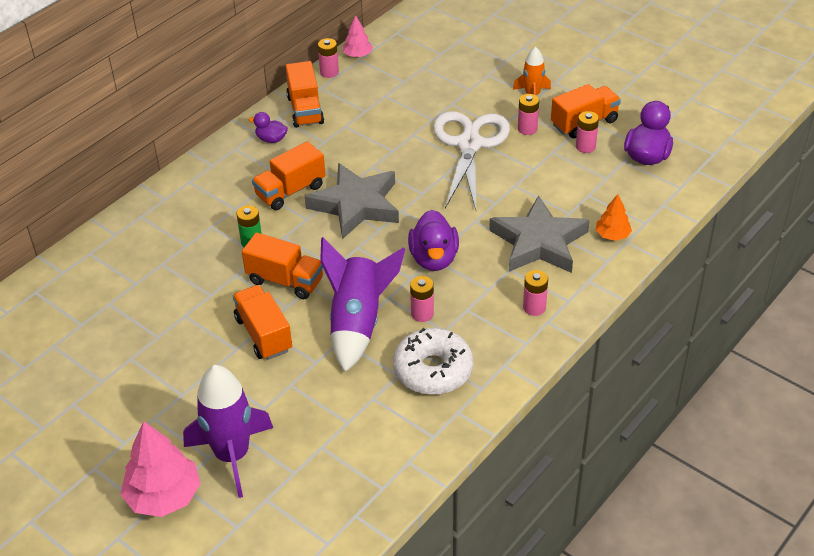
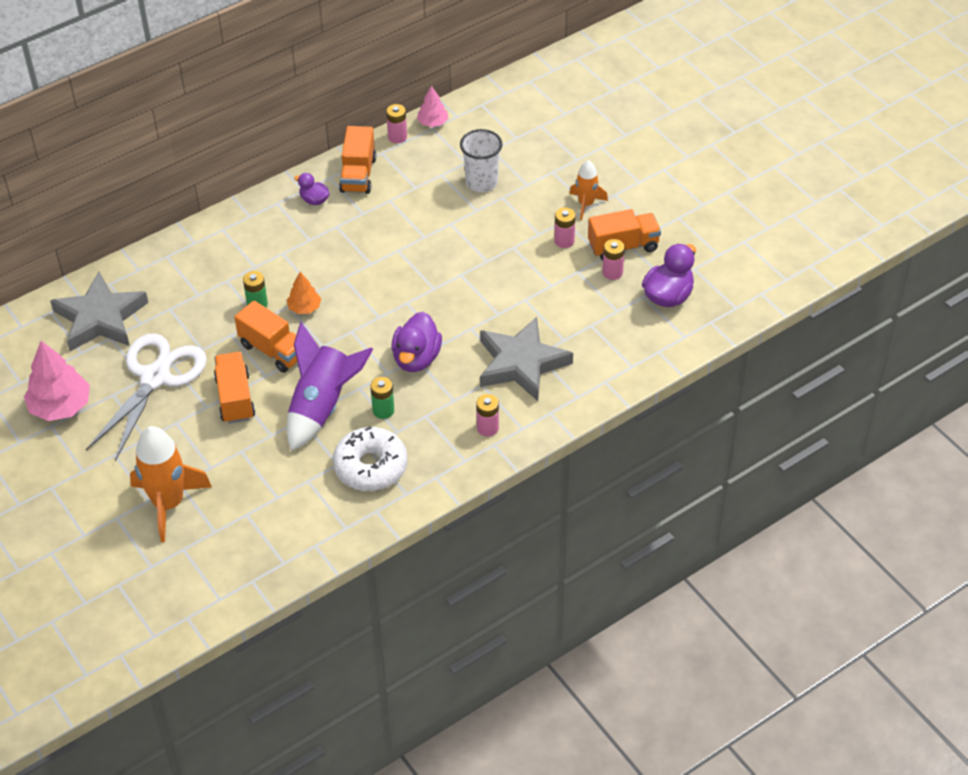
camera: 15 degrees right, 5 degrees up
pink tree [121,421,201,517] -> pink tree moved to [24,341,90,421]
purple rocket [183,365,273,498] -> orange rocket [130,426,212,542]
orange truck [252,141,326,210] -> none
grey star [305,163,399,239] -> grey star moved to [50,272,148,351]
pink battery [410,276,434,322] -> green battery [370,377,394,419]
white scissors [433,111,510,210] -> white scissors moved to [86,333,207,461]
orange tree [596,194,632,241] -> orange tree moved to [287,272,321,314]
none -> white cup [460,129,503,192]

